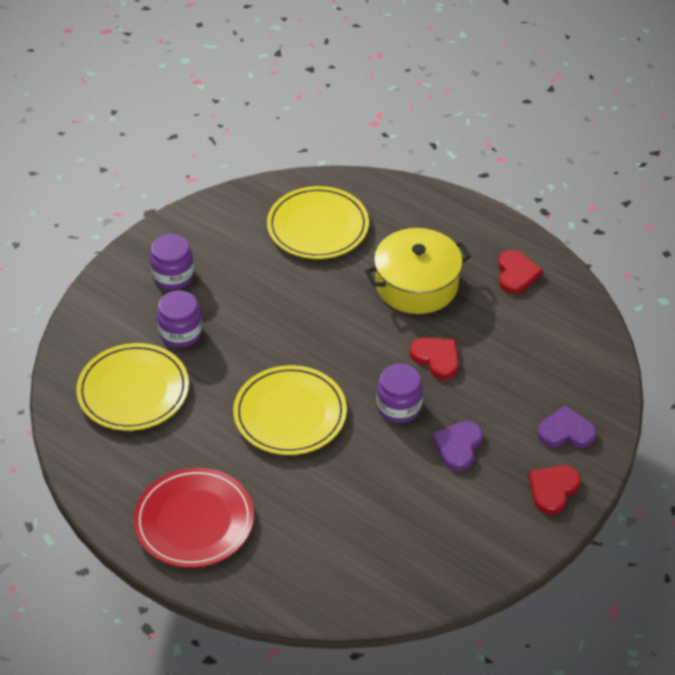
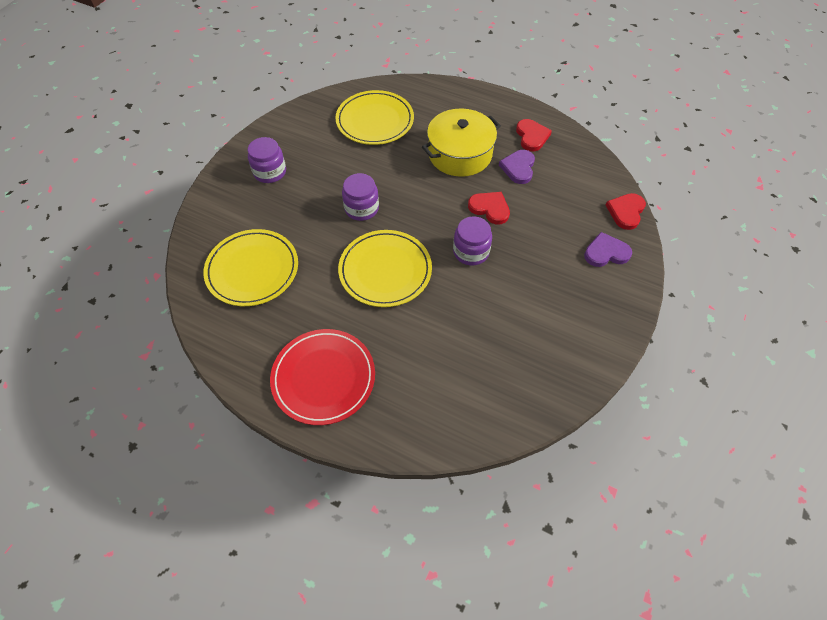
camera: 10 degrees left, 10 degrees up
purple jar [157,290,203,348] -> purple jar moved to [342,173,379,221]
purple heart [432,421,483,471] -> purple heart moved to [499,150,535,184]
red heart [529,465,581,514] -> red heart moved to [606,193,646,230]

